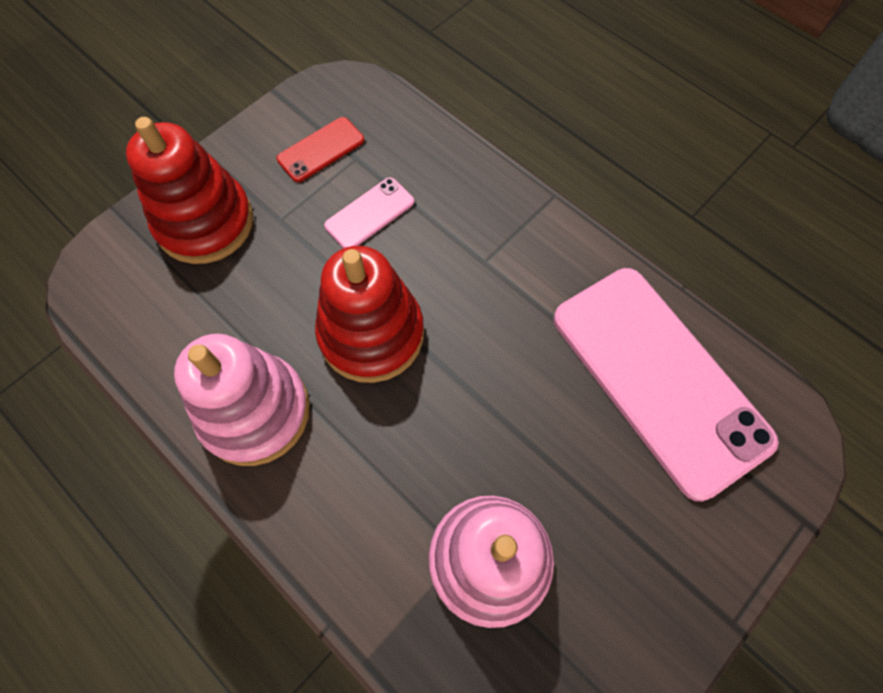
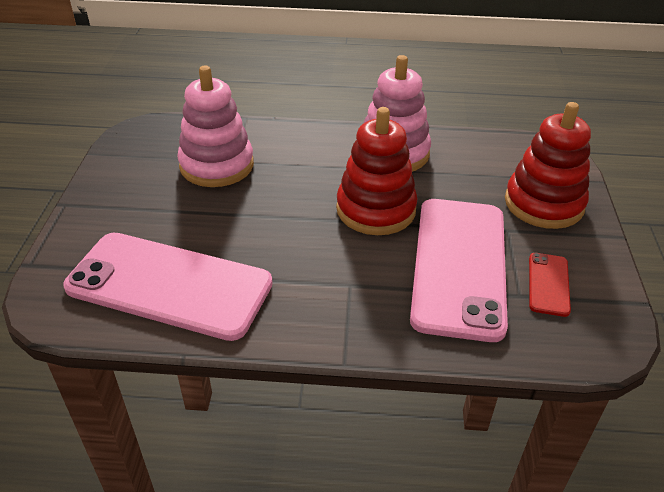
camera: 140 degrees right, 25 degrees down
pink phone [324,177,414,248] -> pink phone [410,199,508,342], size x2.35

